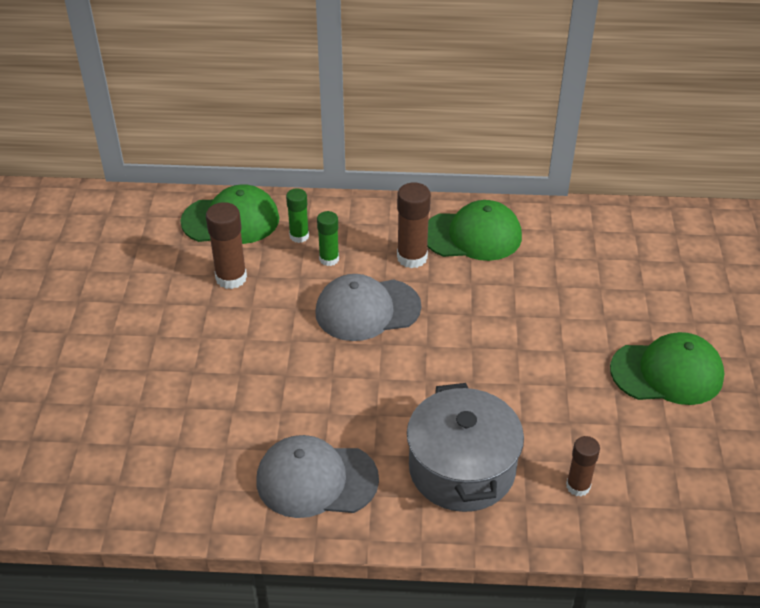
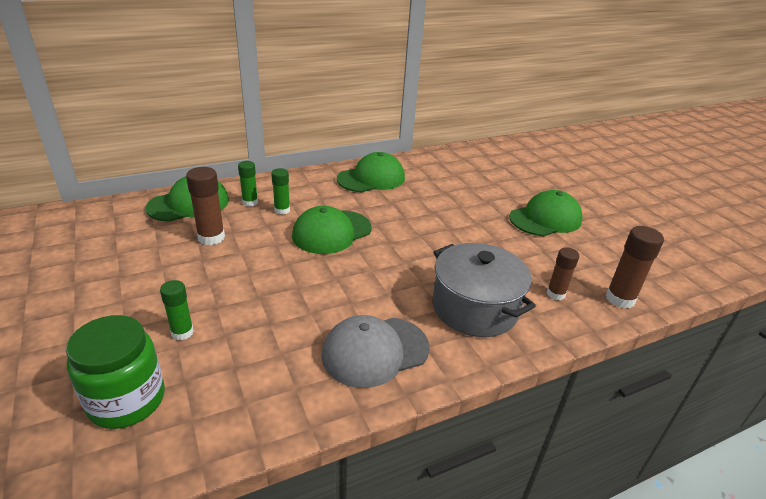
camera: 30 degrees left, 10 degrees down
grey cap [315,274,421,341] -> green cap [292,206,372,254]
brown glue stick [397,182,431,268] -> brown glue stick moved to [606,226,664,309]
none -> green jar [66,315,165,429]
none -> green glue stick [160,280,194,340]

